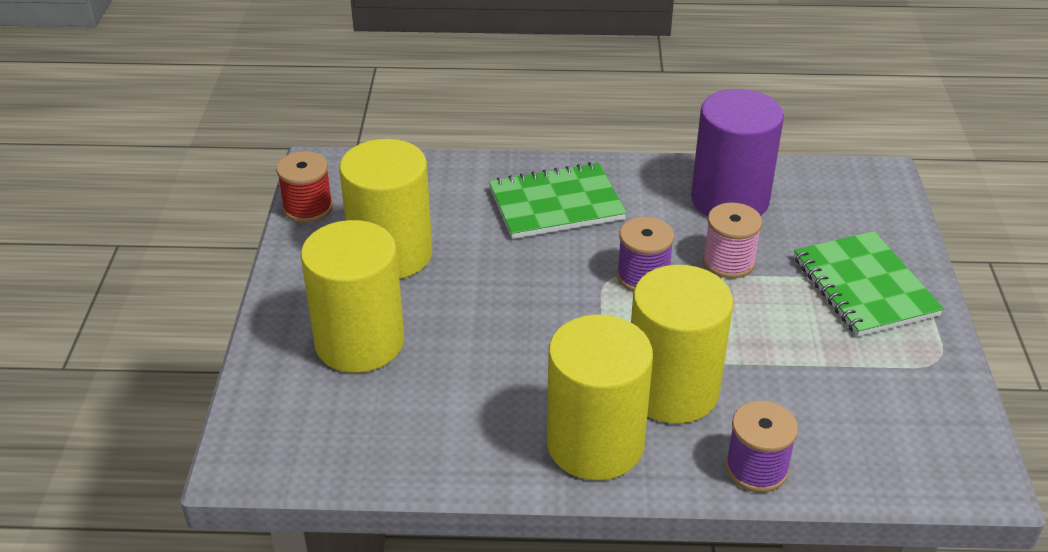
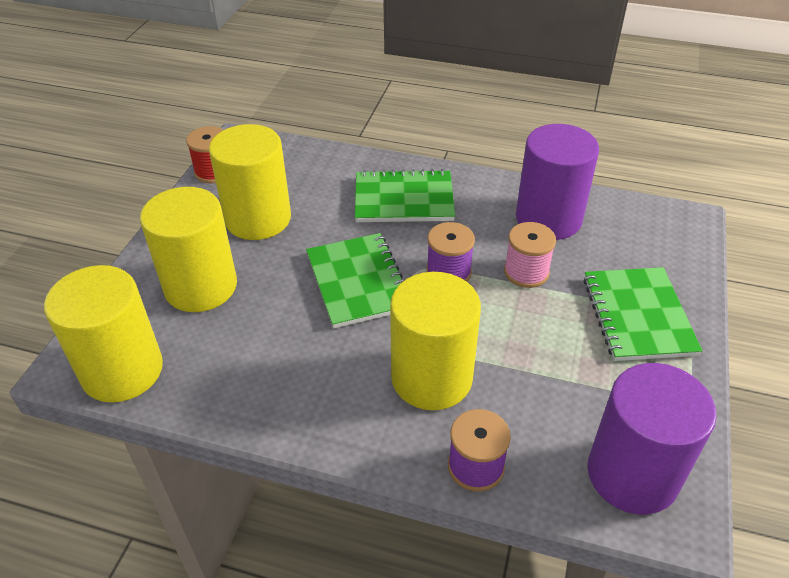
camera: 15 degrees right, 5 degrees up
yellow cylinder [547,315,653,480] -> yellow cylinder moved to [44,265,163,403]
none -> green notebook [306,233,404,328]
none -> purple cylinder [588,363,717,515]

